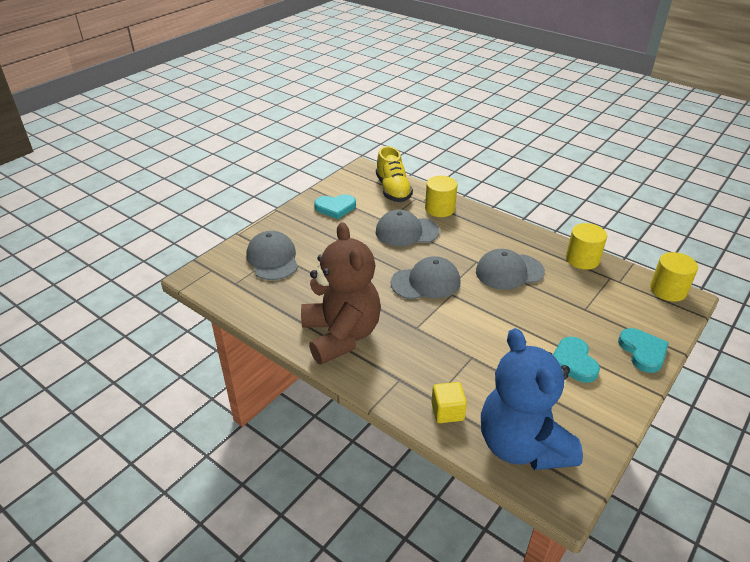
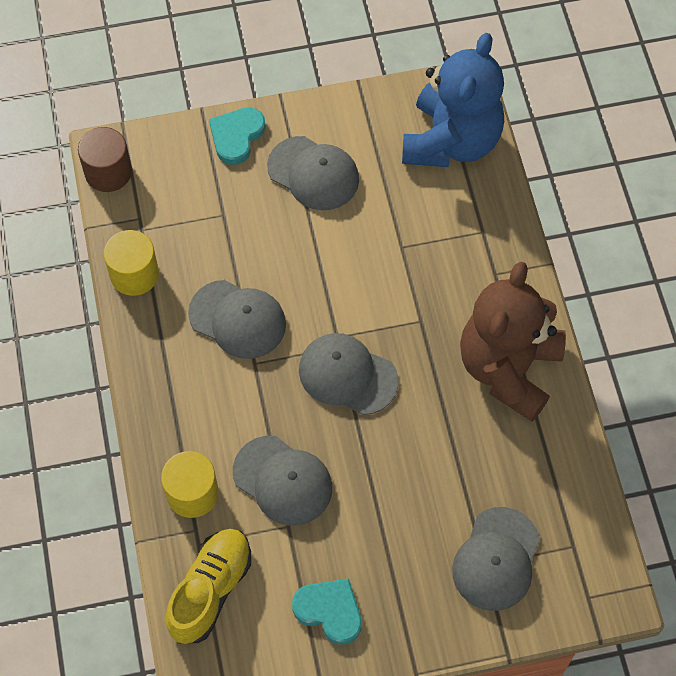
camera: 140 degrees left, 25 degrees up
yellow cube [431,382,467,423] -> none
turquoise heart [553,337,600,383] -> grey cap [267,136,359,210]
yellow cylinder [650,252,698,302] -> brown cylinder [78,127,132,192]

